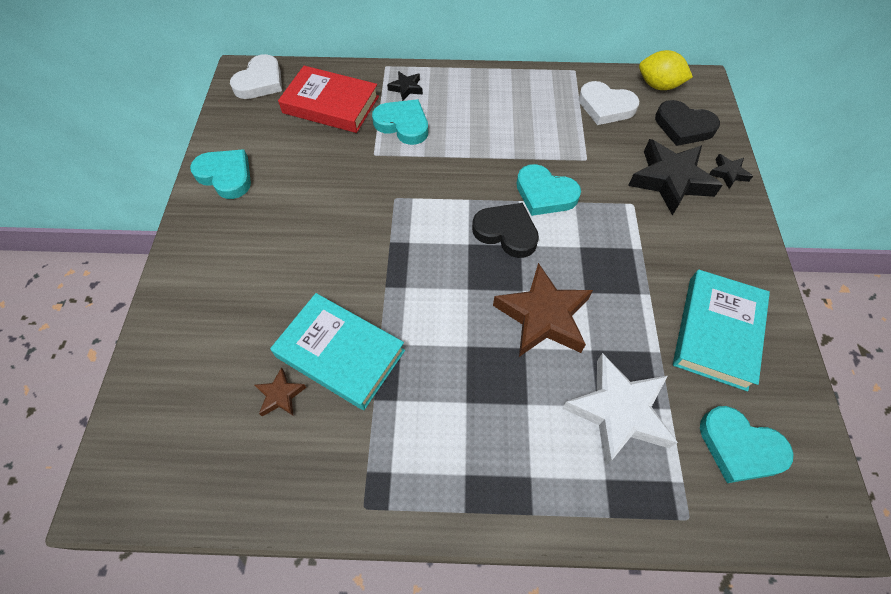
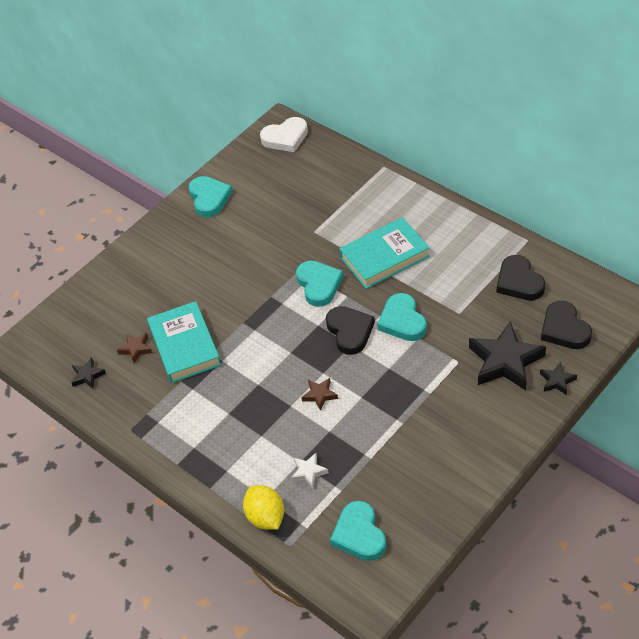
camera: 45 degrees right, 10 degrees down
red book [278,66,379,133] -> none
turquoise heart [372,99,428,145] -> turquoise heart moved to [296,261,343,307]
black star [387,71,423,101] -> black star moved to [71,358,106,389]
brown star [493,263,593,357] -> brown star [301,378,338,411], size x0.47
white star [562,353,678,466] -> white star [291,453,329,488], size x0.47
white heart [579,81,639,125] -> black heart [497,255,545,300]
yellow lemon [639,50,693,90] -> yellow lemon moved to [243,485,284,530]
turquoise book [673,269,770,391] -> turquoise book moved to [339,217,430,289]

